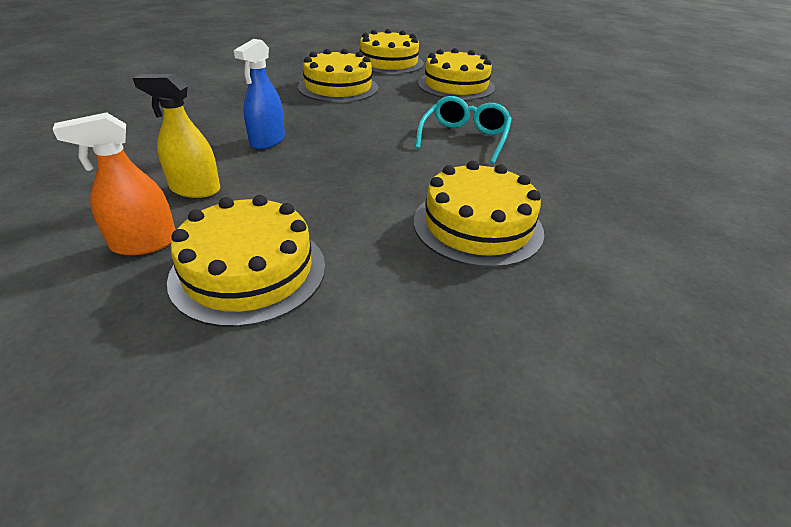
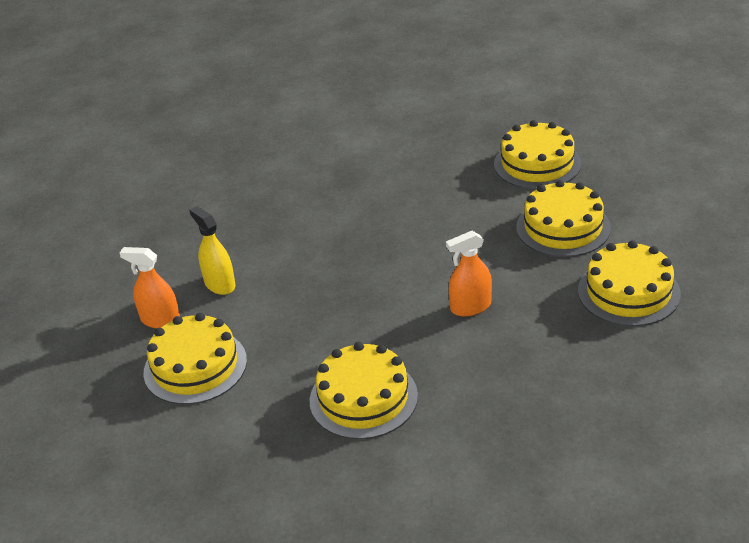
camera: 45 degrees right, 0 degrees up
blue spray bottle [234,39,285,149] -> none
yellow cake [298,49,378,103] -> yellow cake moved to [578,240,681,326]
turquoise glasses [415,96,512,164] -> orange spray bottle [446,231,492,317]

